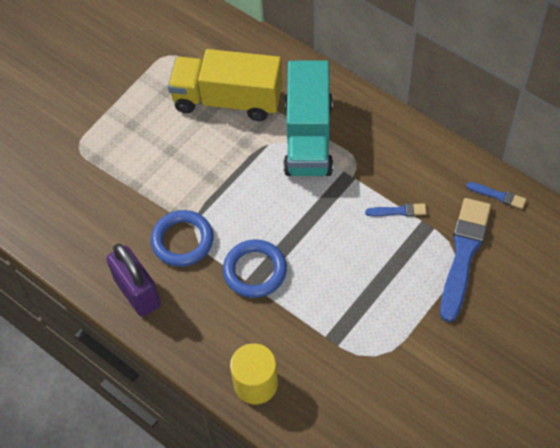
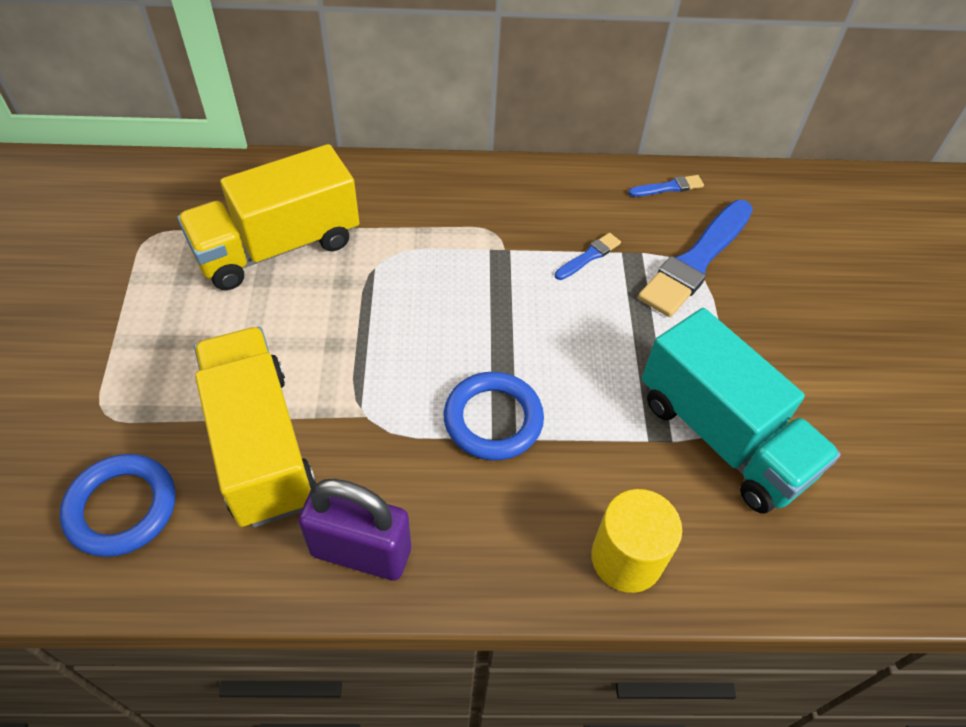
camera: 45 degrees left, 5 degrees down
blue ring [151,210,213,267] -> blue ring moved to [60,454,176,557]
turquoise truck [284,60,333,176] -> turquoise truck moved to [642,308,841,514]
blue brush [440,198,491,322] -> blue brush turned 120 degrees counterclockwise [638,200,753,317]
none -> yellow truck [194,327,316,527]

